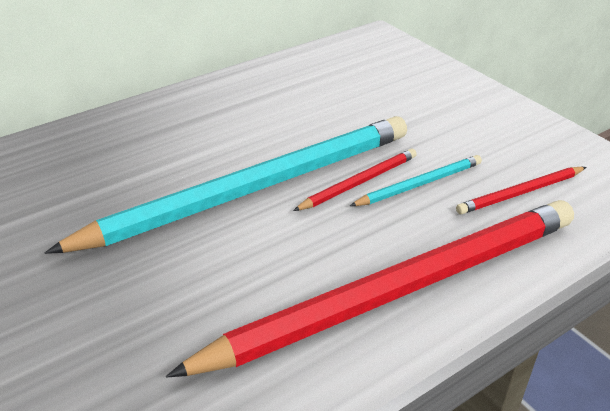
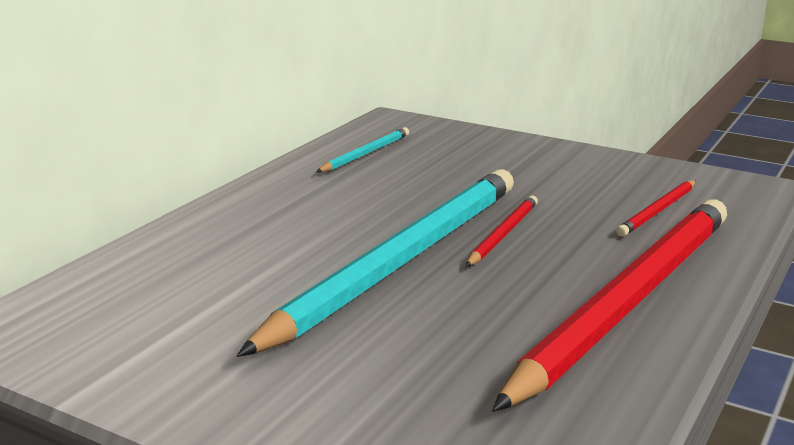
camera: 25 degrees left, 15 degrees down
turquoise pencil [350,155,482,206] -> turquoise pencil moved to [316,127,409,172]

